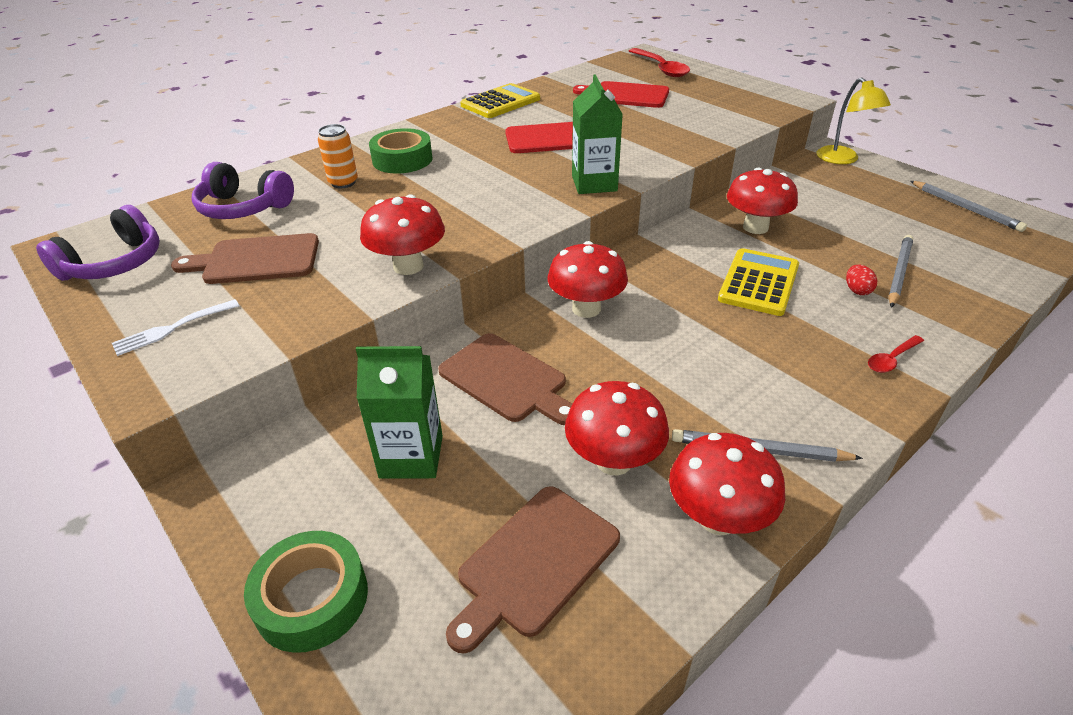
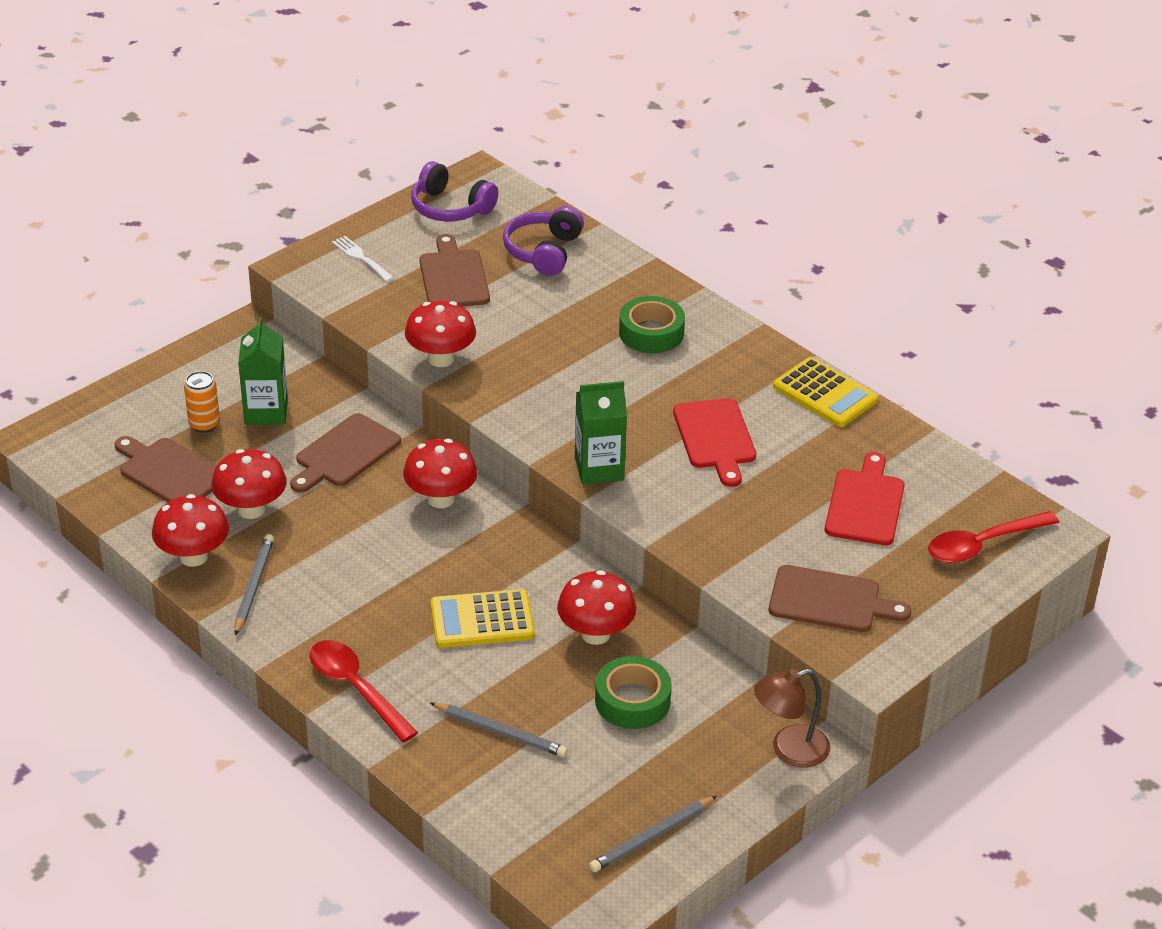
camera: 85 degrees right, 0 degrees up
green tape [244,531,368,653] -> green tape moved to [595,656,672,729]
orange can [318,124,358,188] -> orange can moved to [184,371,220,433]
yellow calculator [718,248,799,316] -> yellow calculator turned 150 degrees clockwise [430,589,535,648]
yellow lamp [816,77,891,164] -> brown lamp [754,669,830,768]
red egg [846,265,877,295] -> none
red spoon [868,335,924,373] -> red spoon [310,640,418,742], size x1.94
none -> brown cutting board [769,565,911,632]

